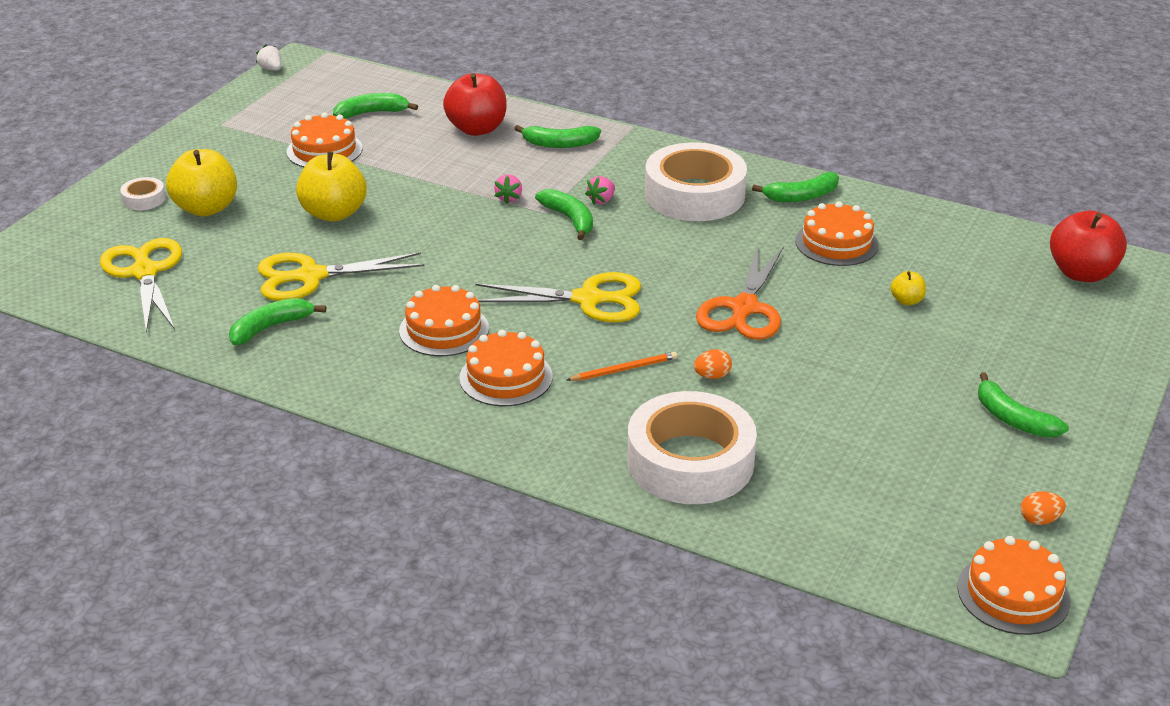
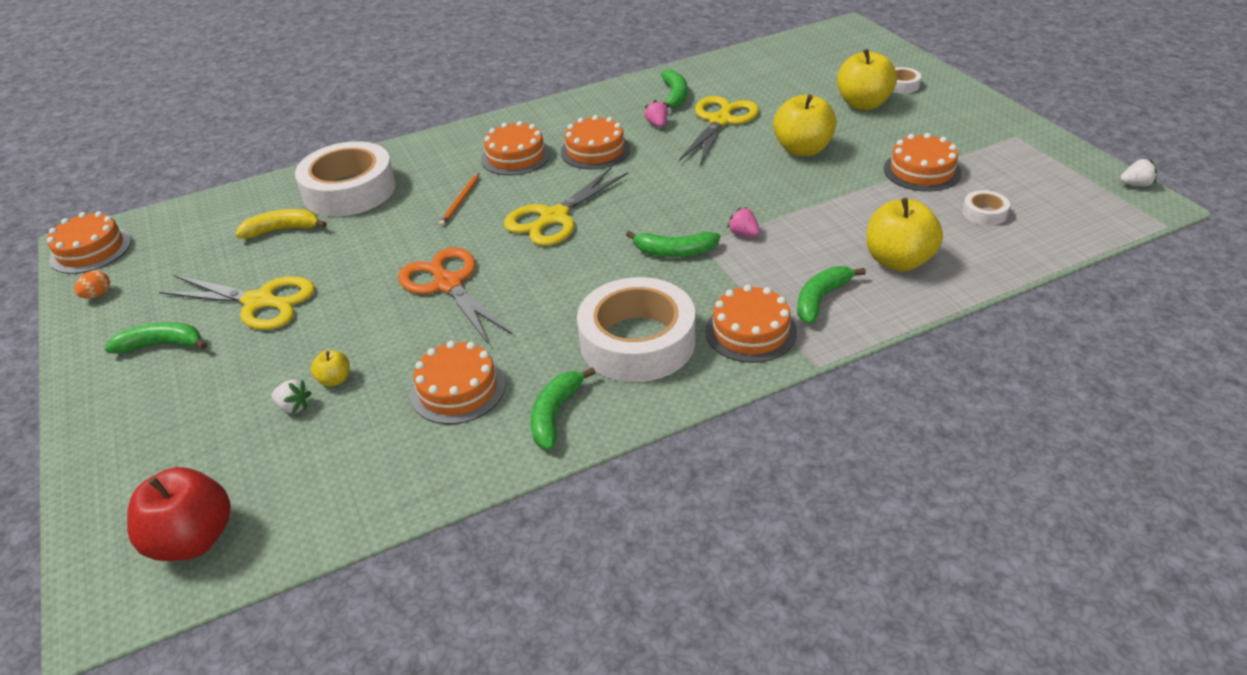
camera: 130 degrees right, 5 degrees up
yellow scissors [100,238,182,333] -> yellow scissors moved to [159,275,315,330]
green banana [333,93,418,118] -> white tape [962,190,1010,226]
red apple [443,73,507,136] -> yellow apple [866,198,943,271]
pink strawberry [585,176,615,205] -> pink strawberry moved to [644,100,668,127]
orange egg [694,349,732,379] -> none
none -> yellow banana [235,209,327,239]
none -> white strawberry [271,379,311,414]
none -> orange cake [705,285,797,363]

